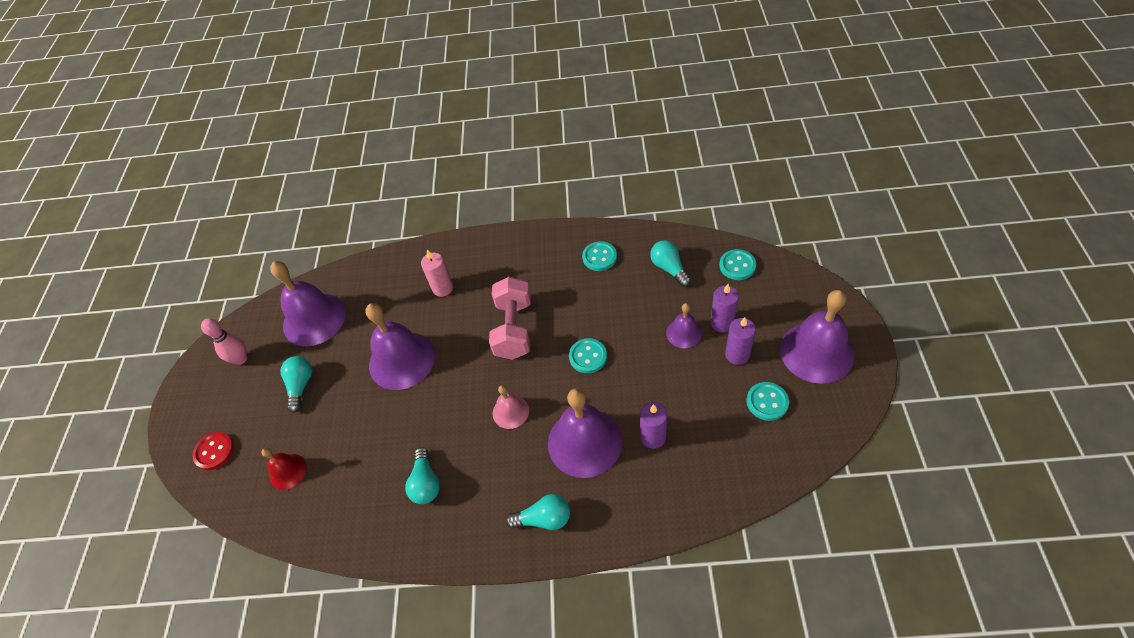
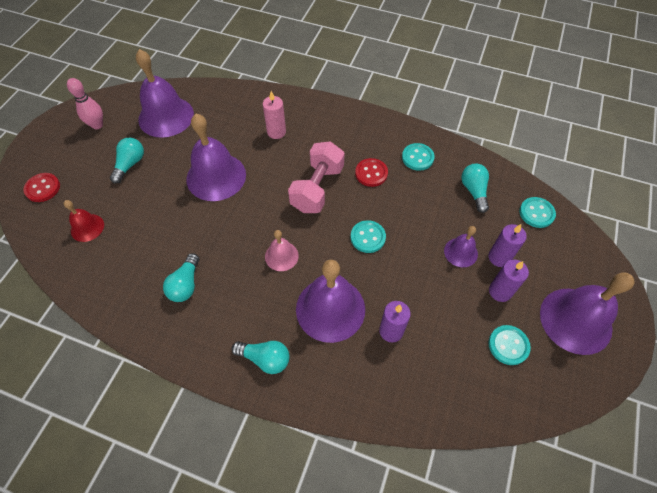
camera: 15 degrees right, 5 degrees up
none -> red button [355,158,388,187]

